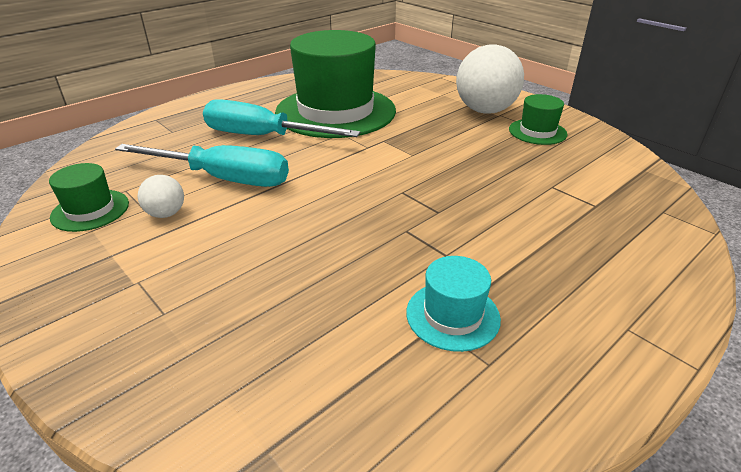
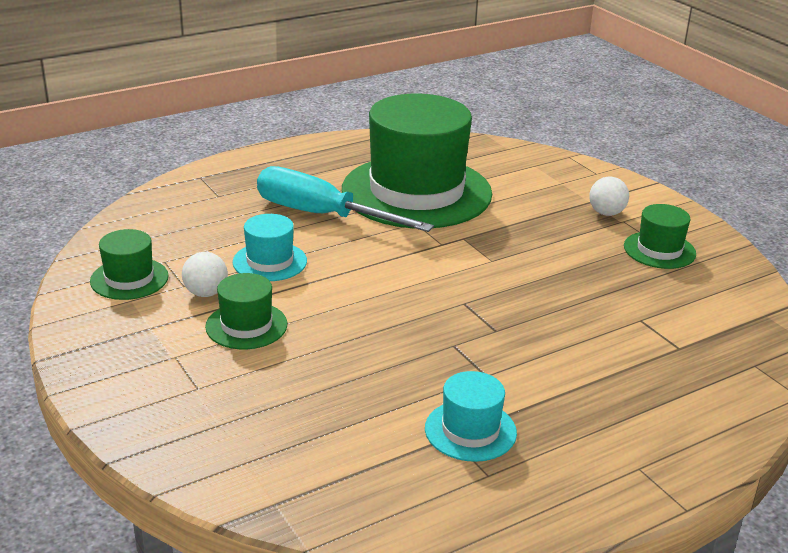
camera: 10 degrees right, 5 degrees down
turquoise screwdriver [115,144,289,187] -> turquoise hat [233,214,307,281]
white ball [456,44,524,114] -> white ball [589,176,629,216], size x0.47
none -> green hat [205,273,287,349]

